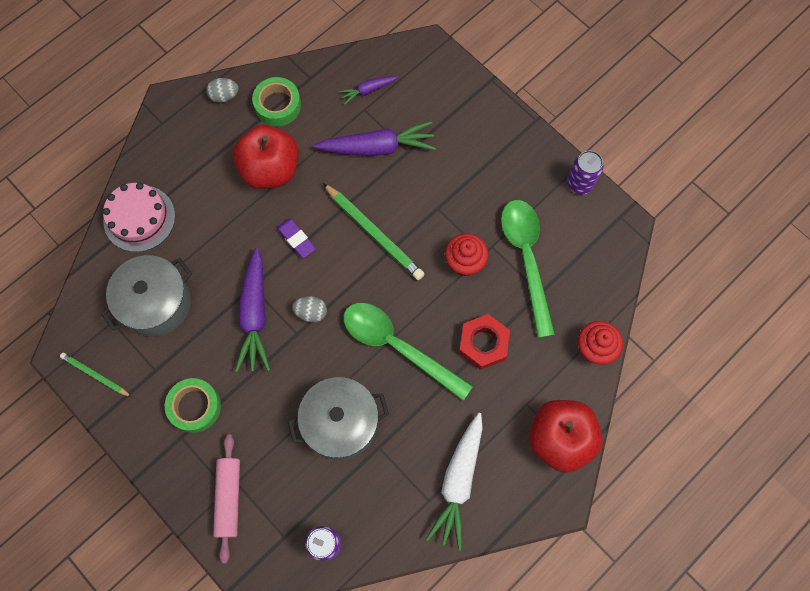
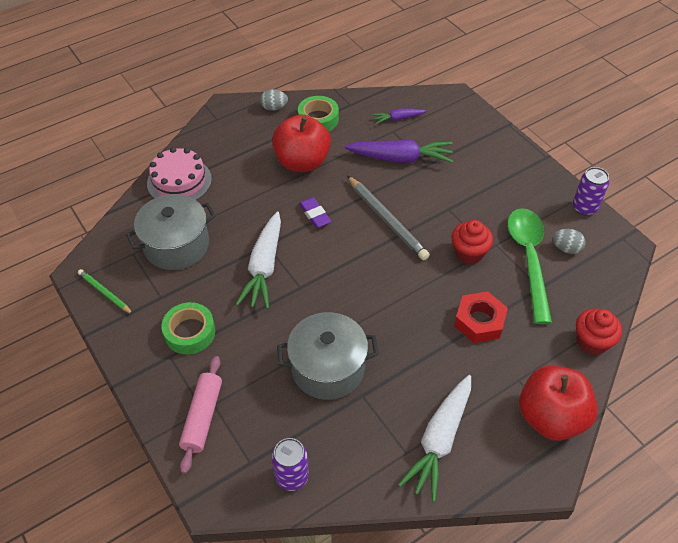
camera: 10 degrees right, 20 degrees down
purple carrot [235,248,270,372] -> white carrot [236,212,281,309]
grey egg [292,296,327,322] -> grey egg moved to [552,229,586,254]
green pencil [323,183,425,280] -> grey pencil [347,175,430,260]
green spoon [344,303,473,401] -> none

